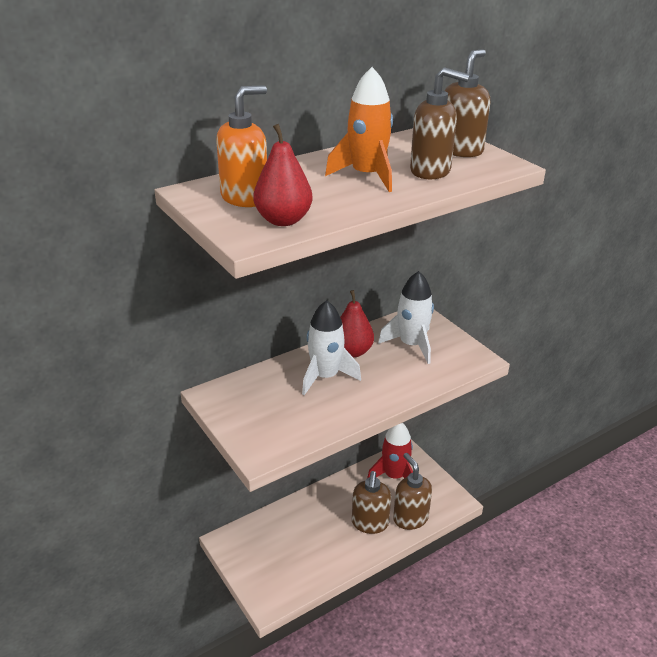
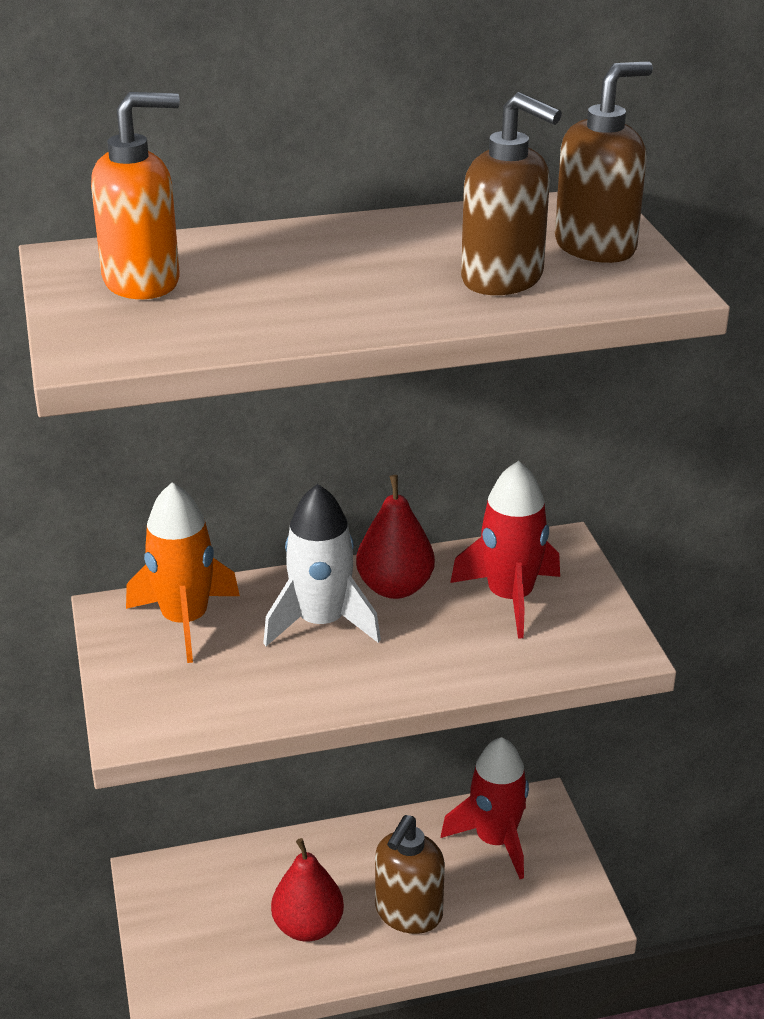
camera: 20 degrees right, 0 degrees up
red pear [253,124,313,226] -> red pear moved to [271,838,344,942]
orange rocket [325,67,393,192] -> orange rocket moved to [126,483,240,663]
white rocket [378,271,434,364] -> red rocket [450,461,560,639]
brown soap dispenser [393,453,432,530] -> none

